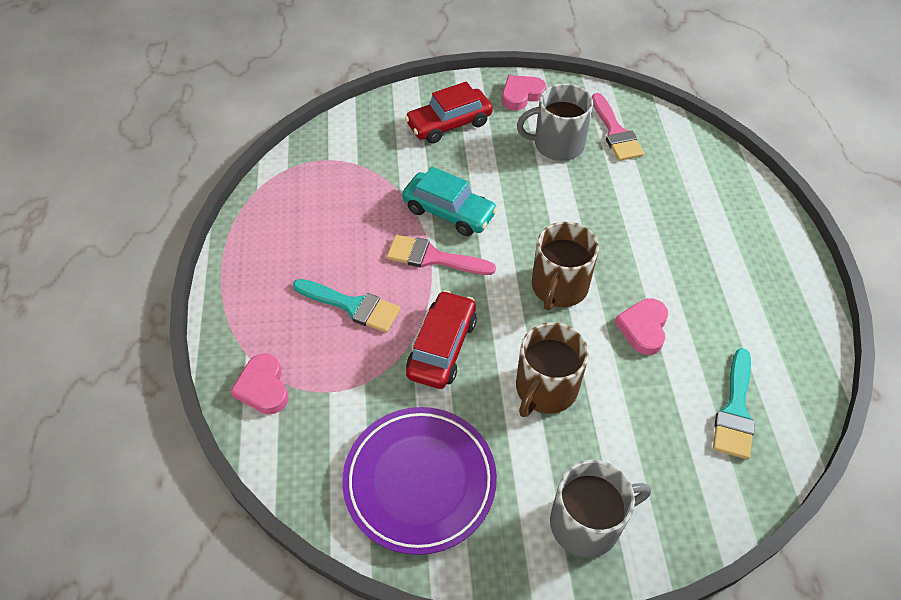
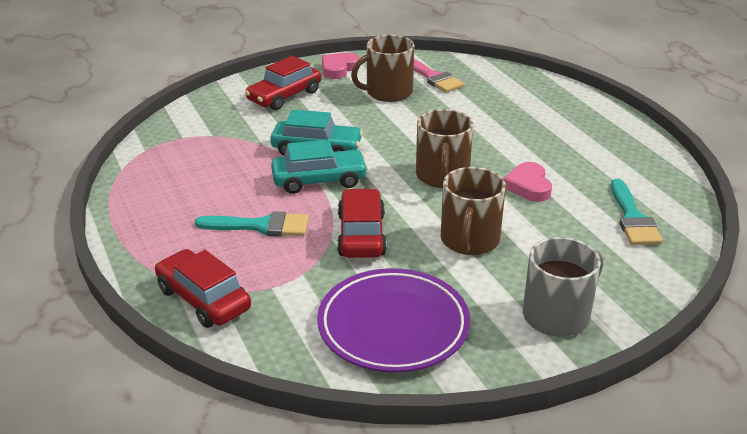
camera: 20 degrees left, 20 degrees down
pink heart [230,353,289,414] -> red car [155,249,251,328]
pink brush [387,235,496,275] -> turquoise car [271,140,368,194]
grey mug [517,83,593,161] -> brown mug [351,35,414,102]

